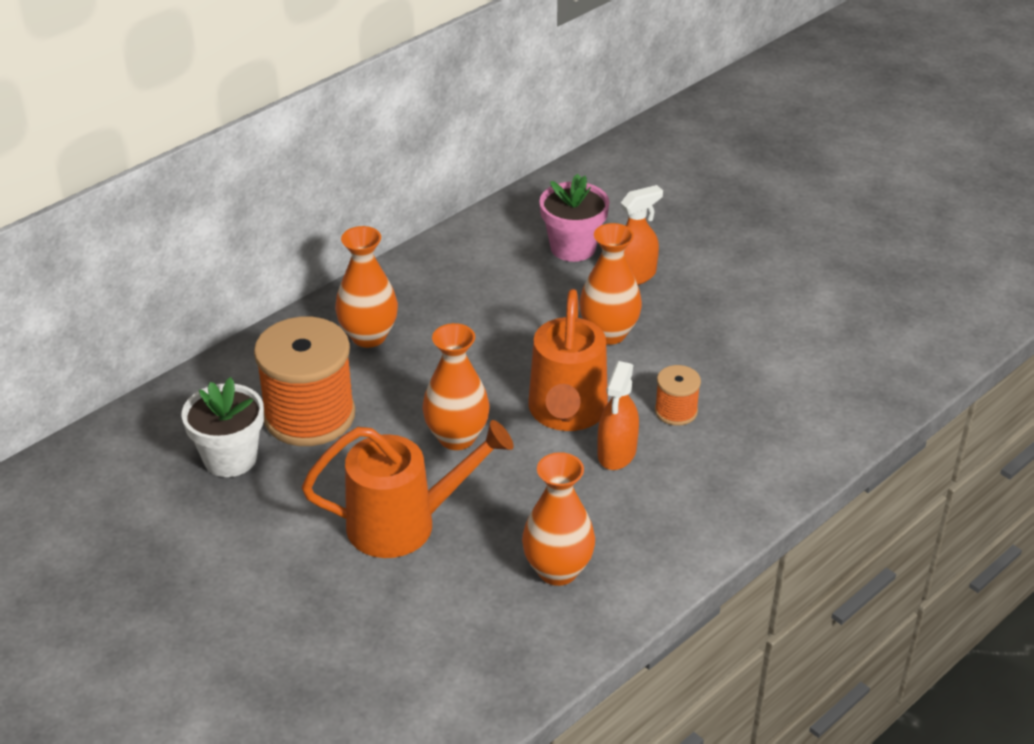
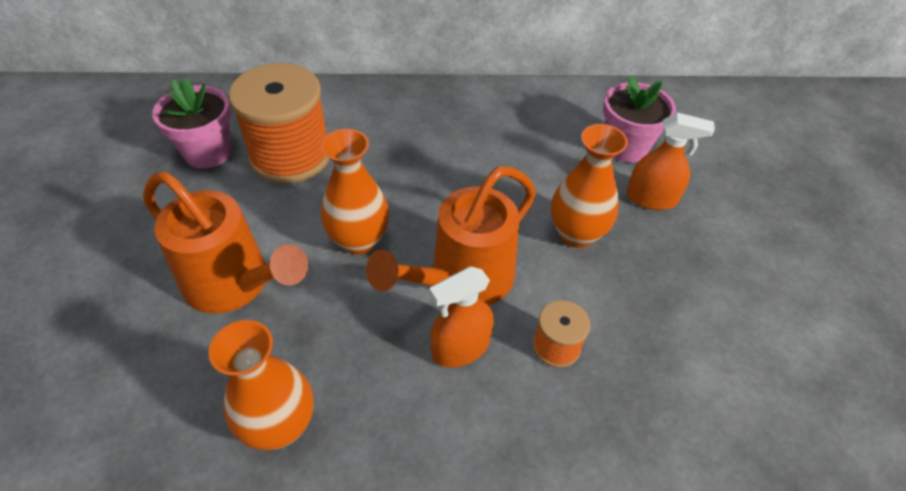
camera: 40 degrees right, 10 degrees up
white flower pot [182,377,264,477] -> pink flower pot [152,78,232,168]
orange vase [335,226,398,348] -> none

